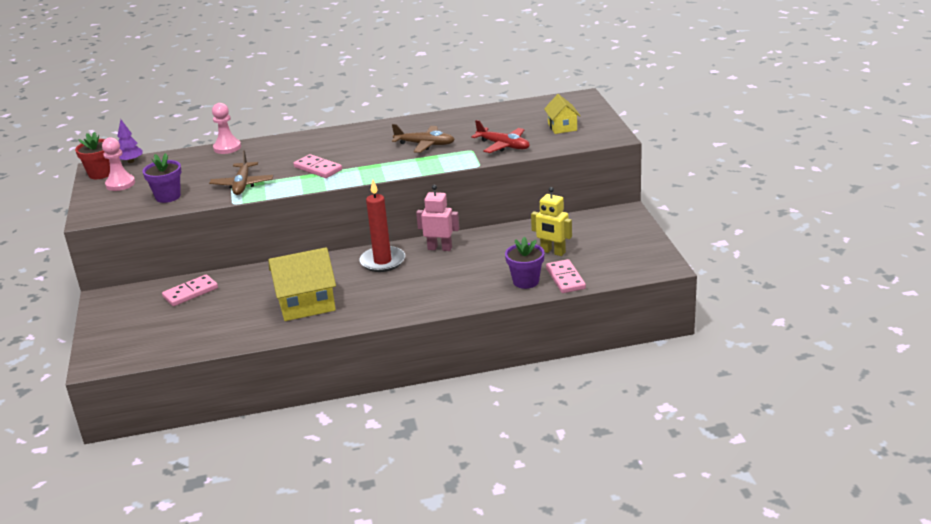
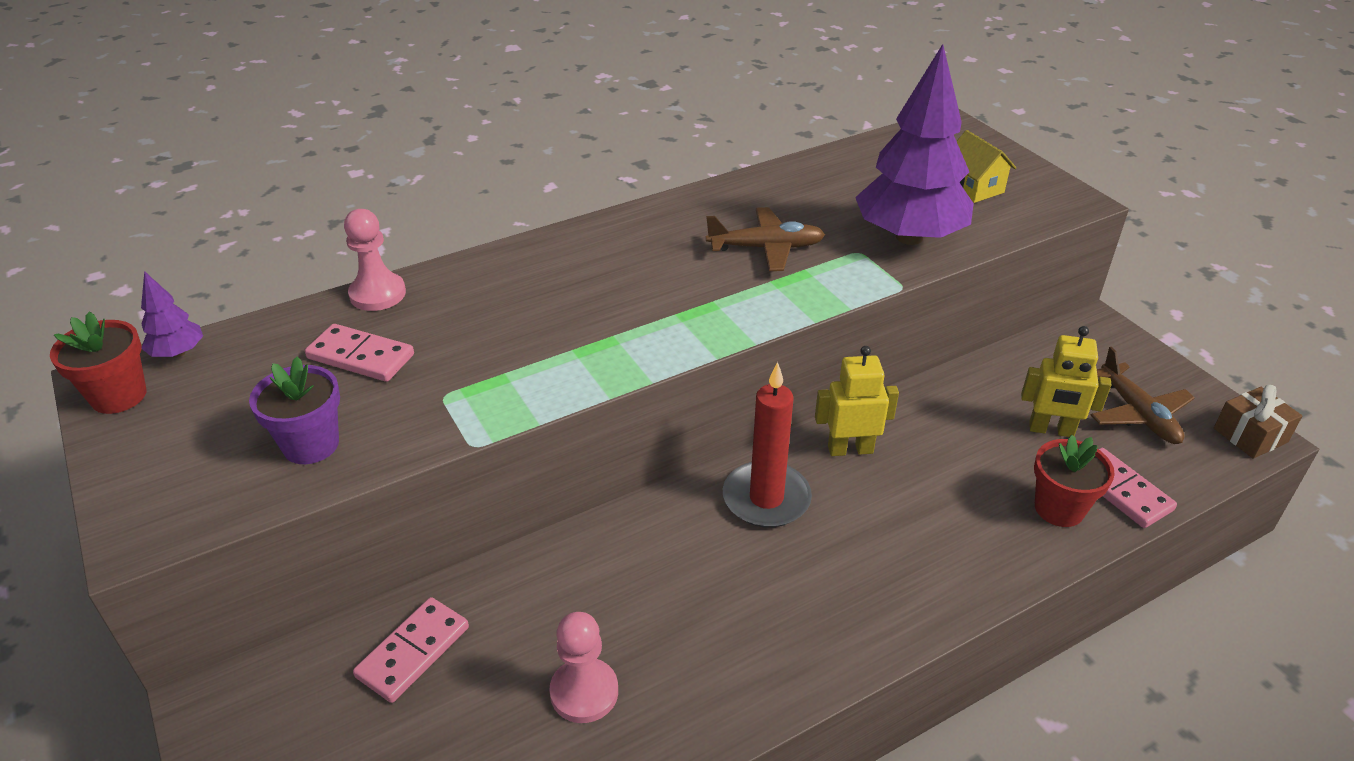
camera: 20 degrees left, 10 degrees up
pink pawn [102,137,135,191] -> pink pawn moved to [549,612,618,723]
brown plane [209,150,273,195] -> brown plane moved to [1091,347,1195,444]
yellow house [268,247,336,321] -> none
pink domino [293,154,342,178] -> pink domino moved to [305,324,414,382]
pink robot [416,185,459,251] -> yellow robot [815,346,899,456]
red plane [471,120,530,153] -> purple tree [855,44,974,245]
purple flower pot [505,237,545,289] -> red flower pot [1034,435,1115,527]
none -> brown gift [1214,385,1302,459]

